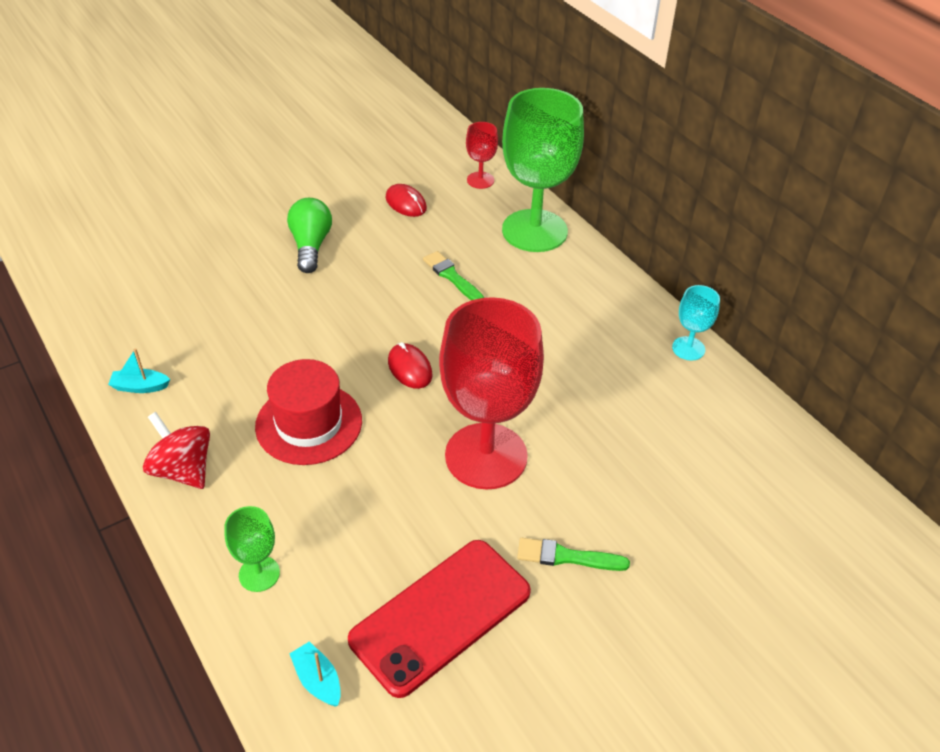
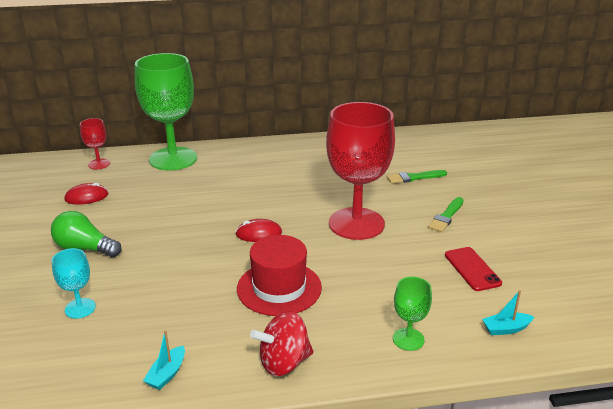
camera: 65 degrees left, 15 degrees down
red phone [348,540,531,698] -> red phone [445,247,502,291], size x0.55
green brush [423,251,484,300] -> green brush moved to [387,170,447,184]
turquoise goblet [672,285,720,361] -> turquoise goblet moved to [52,248,96,319]

